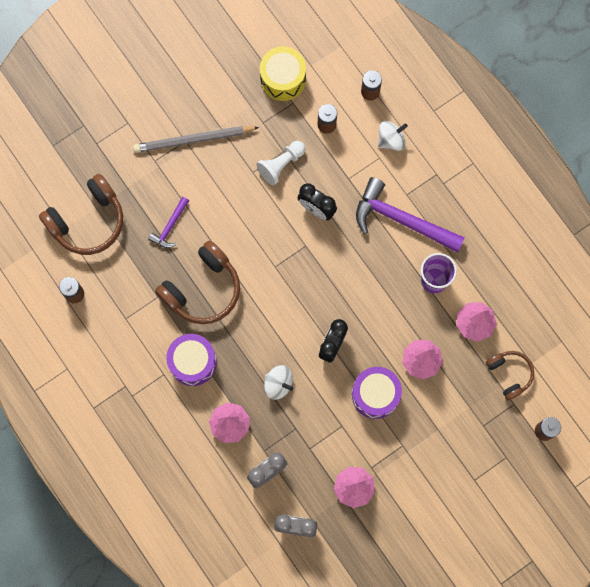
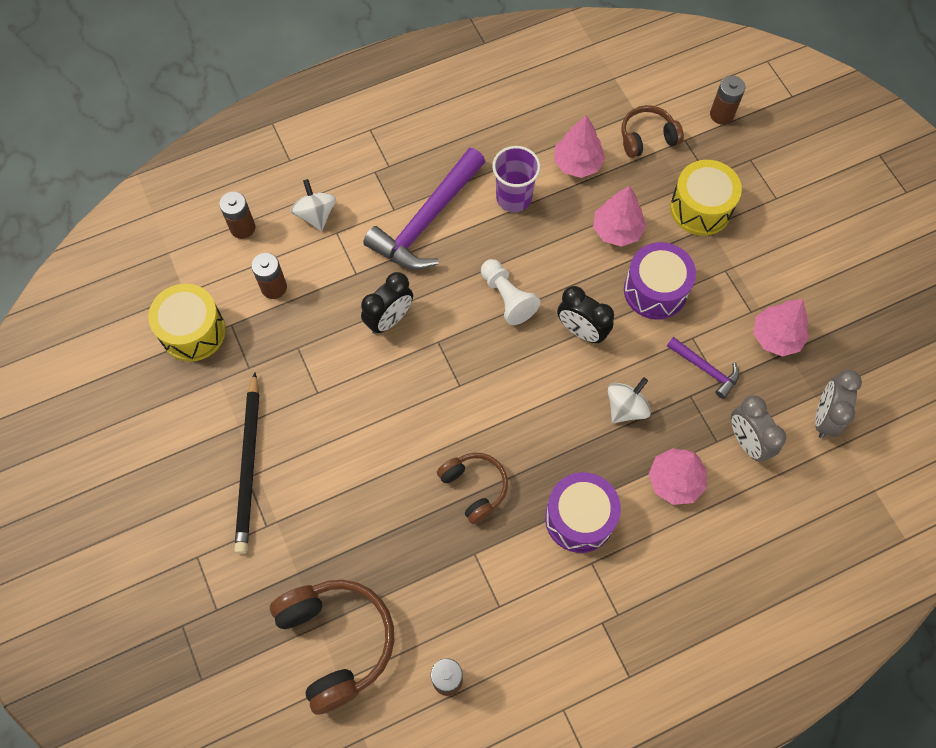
camera: 80 degrees left, 10 degrees down
grey pencil [133,126,259,153] -> black pencil [234,372,259,554]
purple hammer [148,197,189,248] -> purple hammer moved to [667,337,739,399]
brown headphones [155,241,240,324] -> brown headphones [437,452,508,524], size x0.59
white pawn [256,141,305,185] -> white pawn moved to [481,259,540,325]
none -> yellow drum [670,160,742,236]

